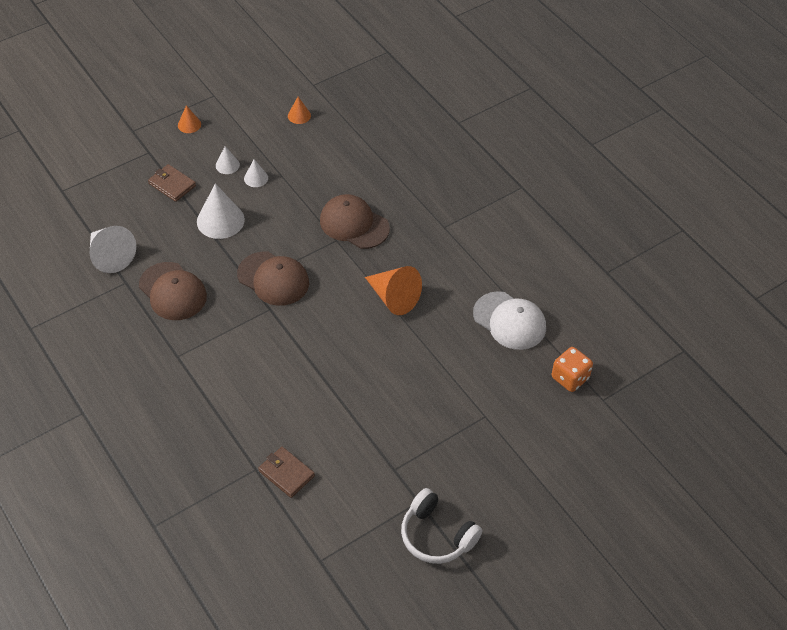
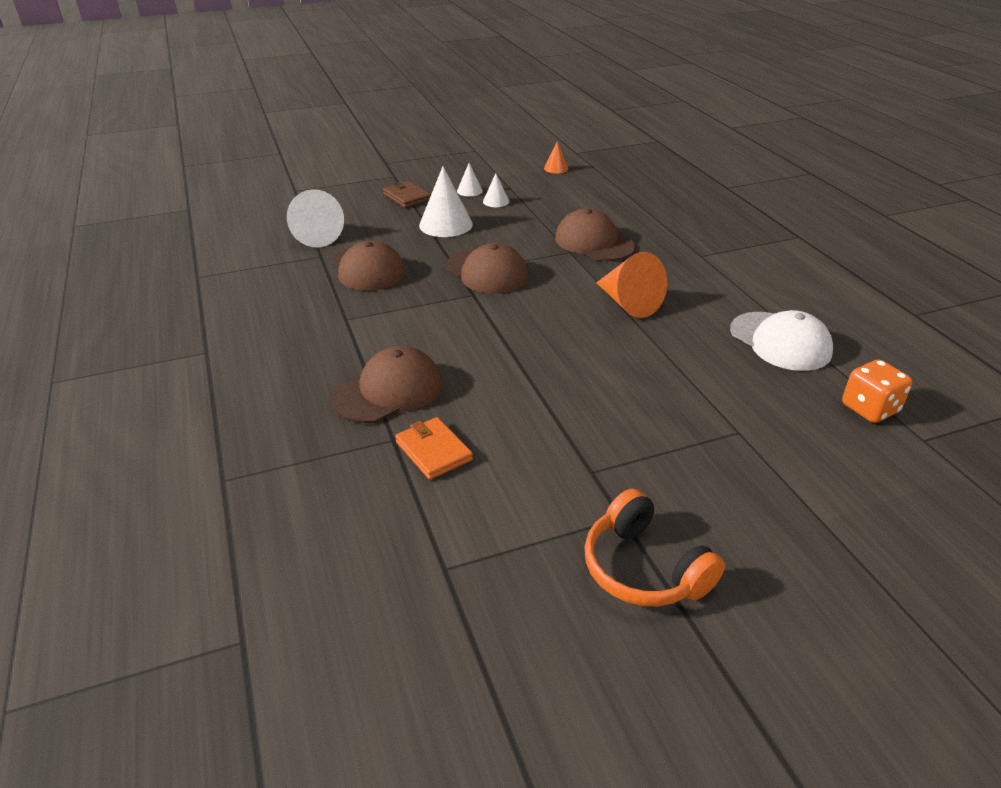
camera: 15 degrees right, 15 degrees down
orange cone [178,105,201,133] -> none
brown wallet [258,447,315,498] -> orange wallet [395,417,473,480]
white headphones [401,488,482,564] -> orange headphones [584,488,725,607]
none -> brown cap [332,346,442,423]

